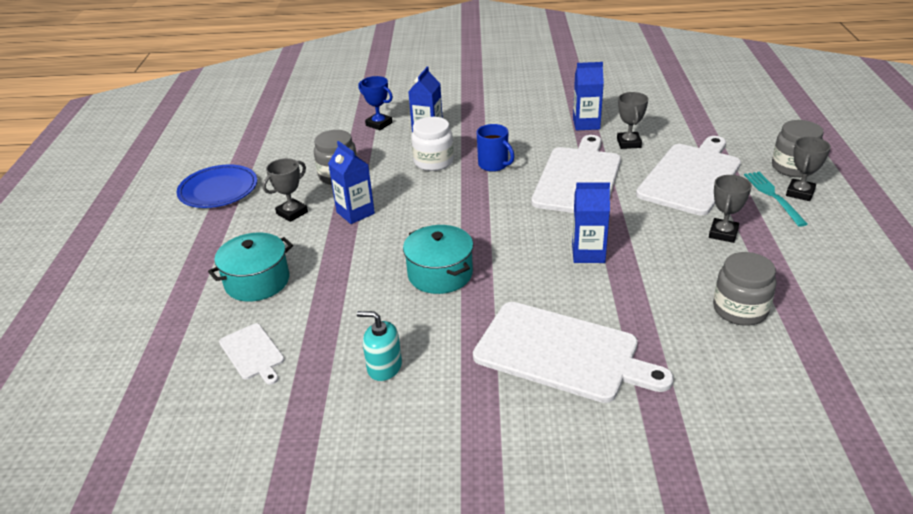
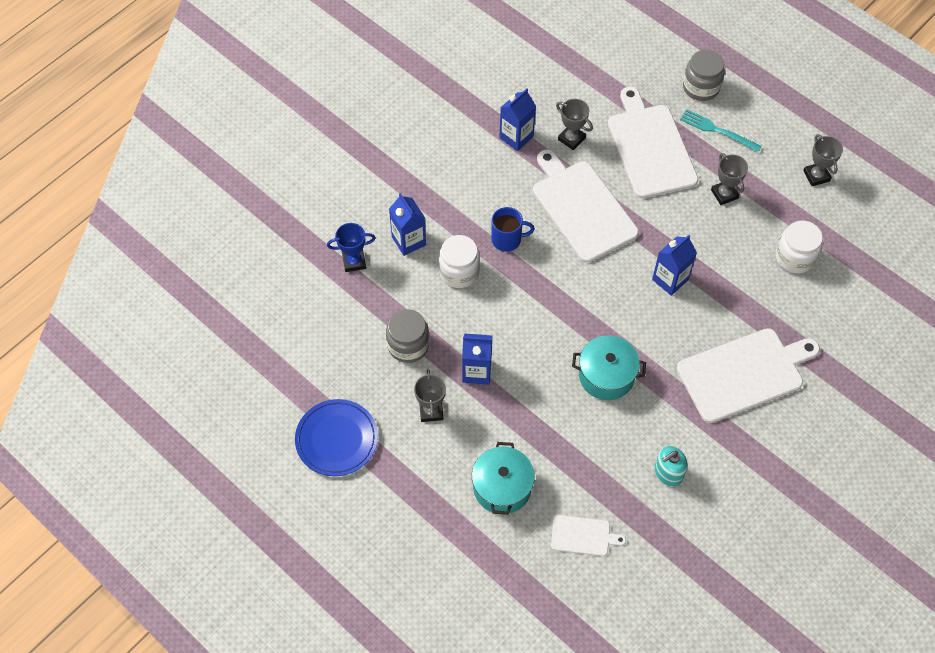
camera: 50 degrees left, 25 degrees up
grey jar [713,252,777,326] -> white jar [775,221,823,274]
grey trophy [786,137,831,201] -> grey trophy moved to [803,134,843,186]

